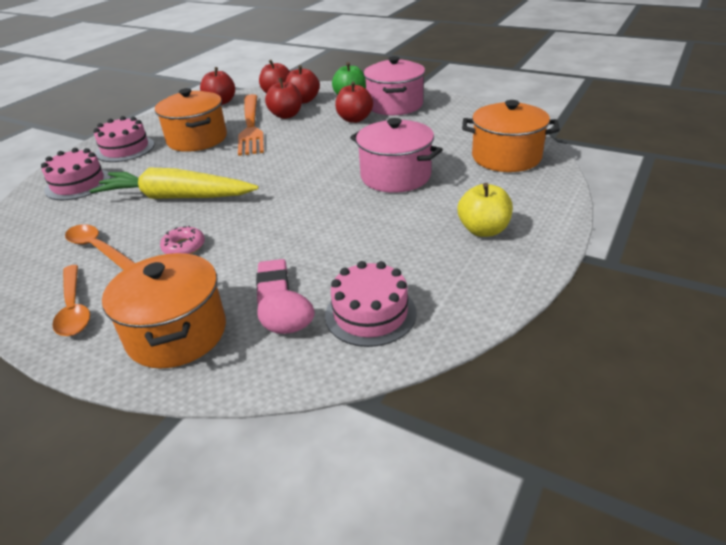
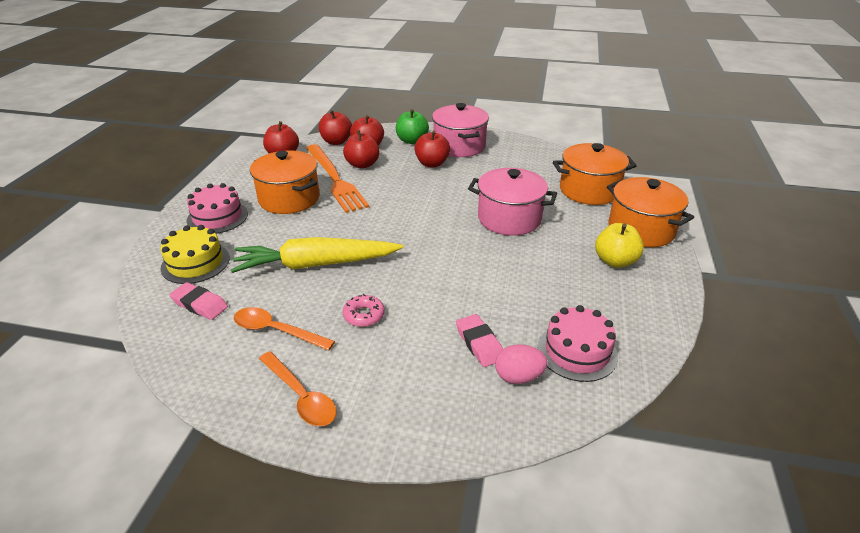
camera: 20 degrees left, 0 degrees up
pink cake [41,148,111,200] -> yellow cake [160,225,230,284]
orange pot [102,253,226,369] -> orange pot moved to [607,177,694,247]
none -> pink eraser [169,282,228,320]

